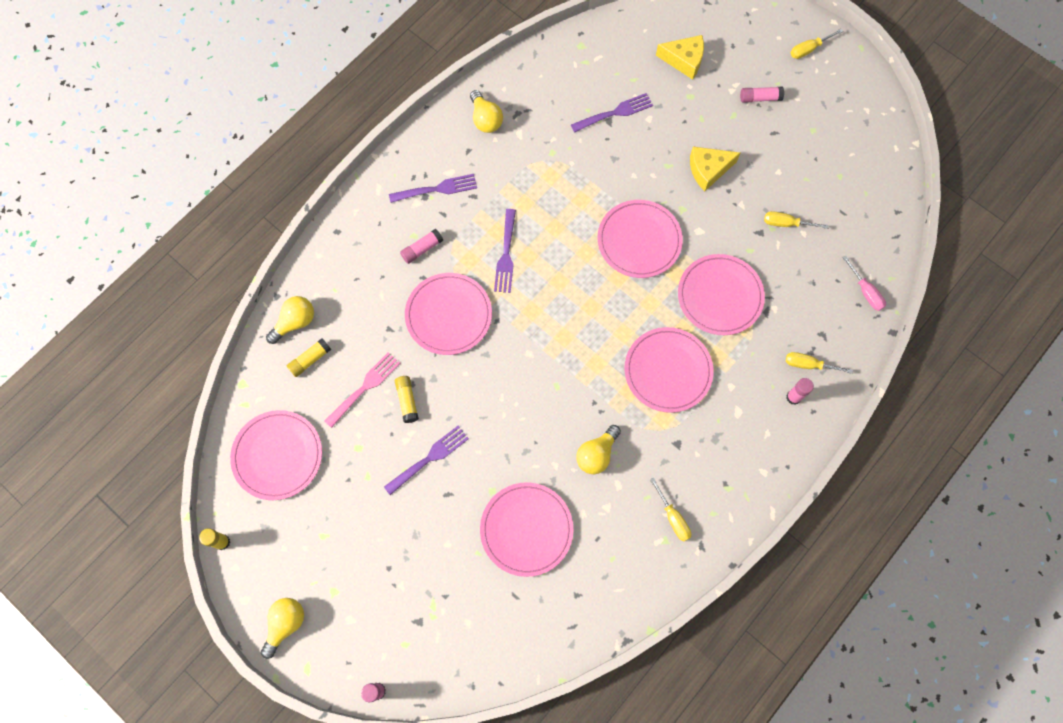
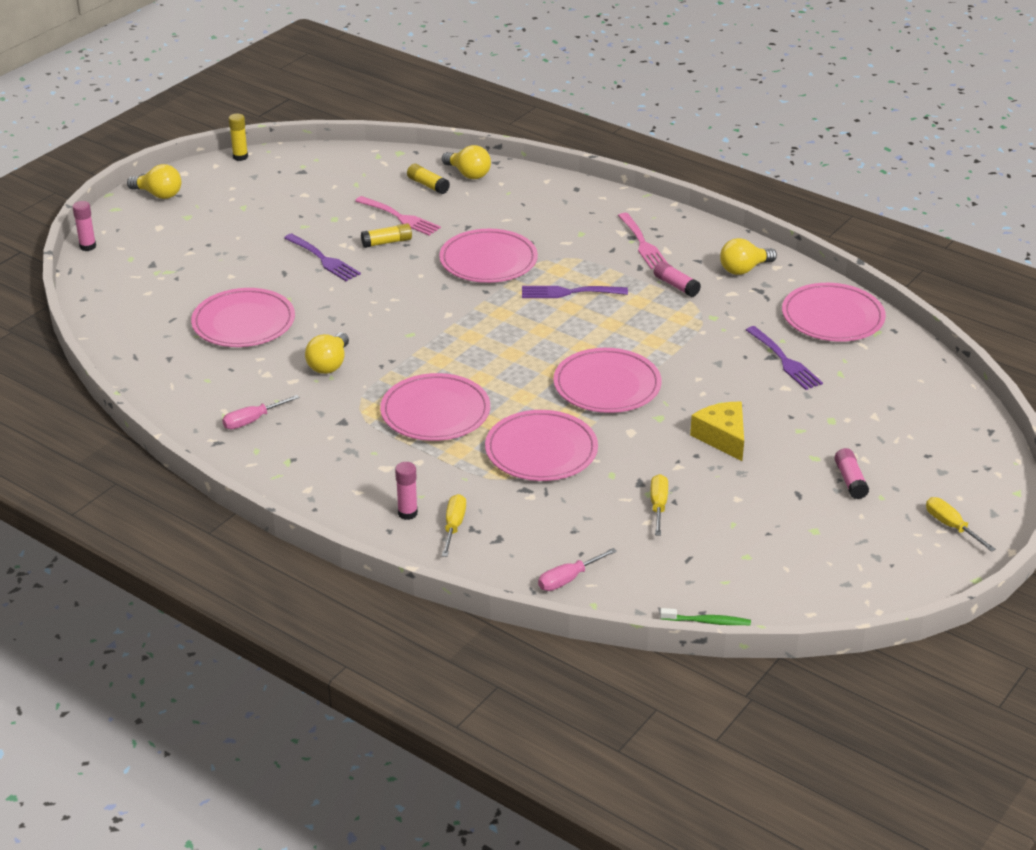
camera: 85 degrees right, 35 degrees down
pink plate [230,410,322,500] -> pink plate moved to [782,283,886,342]
purple fork [389,174,477,203] -> pink fork [618,213,667,269]
pink glue stick [400,229,443,264] -> pink glue stick moved to [654,261,701,297]
yellow light bulb [576,425,621,474] -> yellow light bulb turned 105 degrees counterclockwise [305,333,349,374]
yellow screwdriver [650,477,691,541] -> pink screwdriver [222,395,300,429]
yellow cheese [656,35,704,80] -> none
none -> green toothbrush [660,608,751,625]

